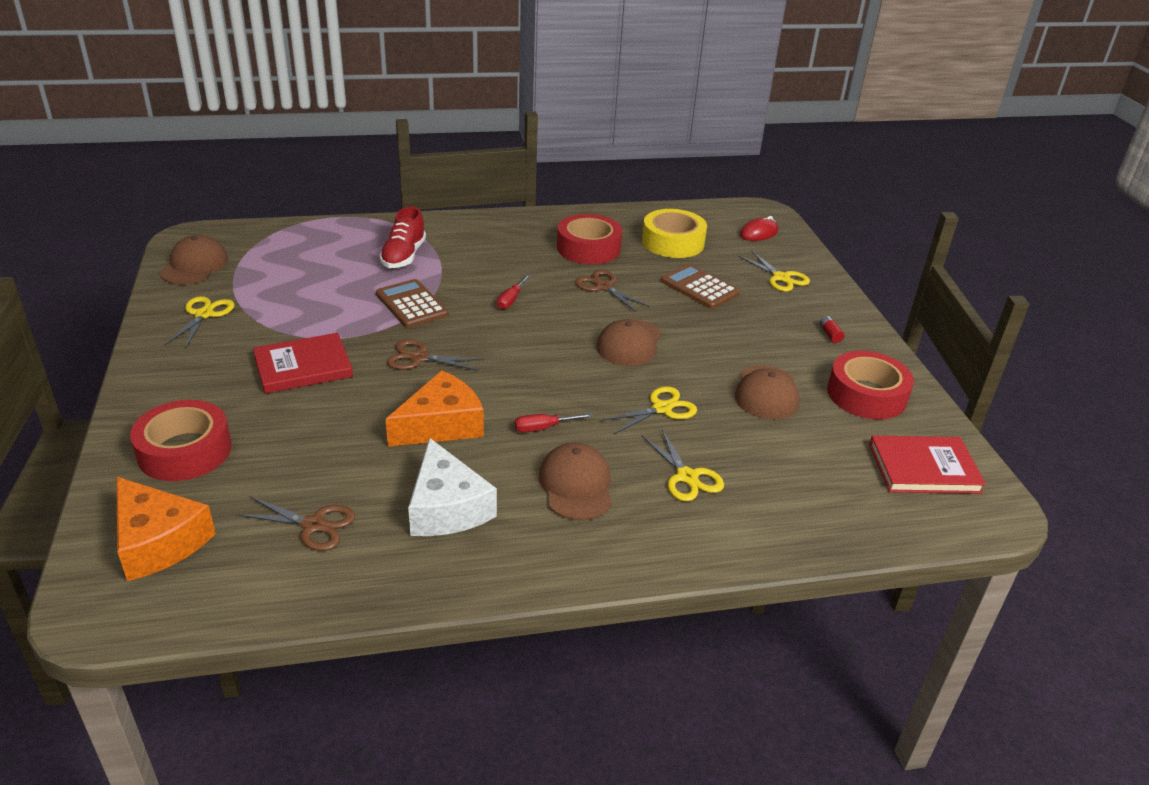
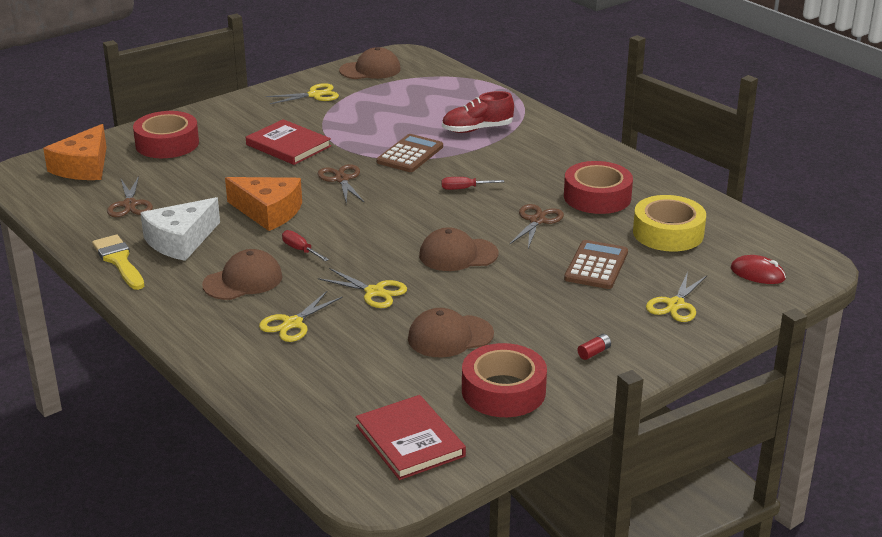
camera: 65 degrees right, 5 degrees down
none -> yellow brush [92,235,144,290]

